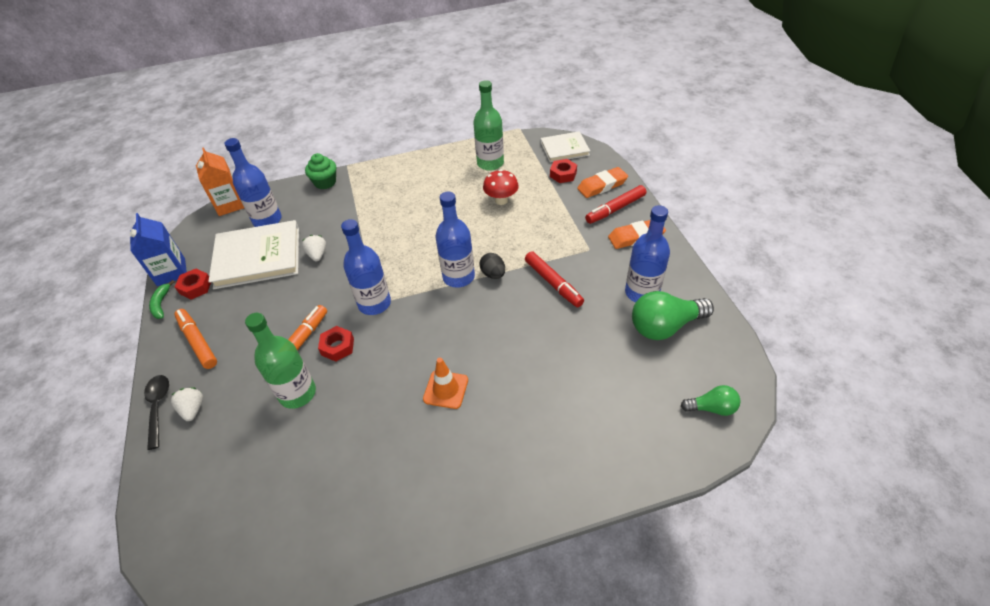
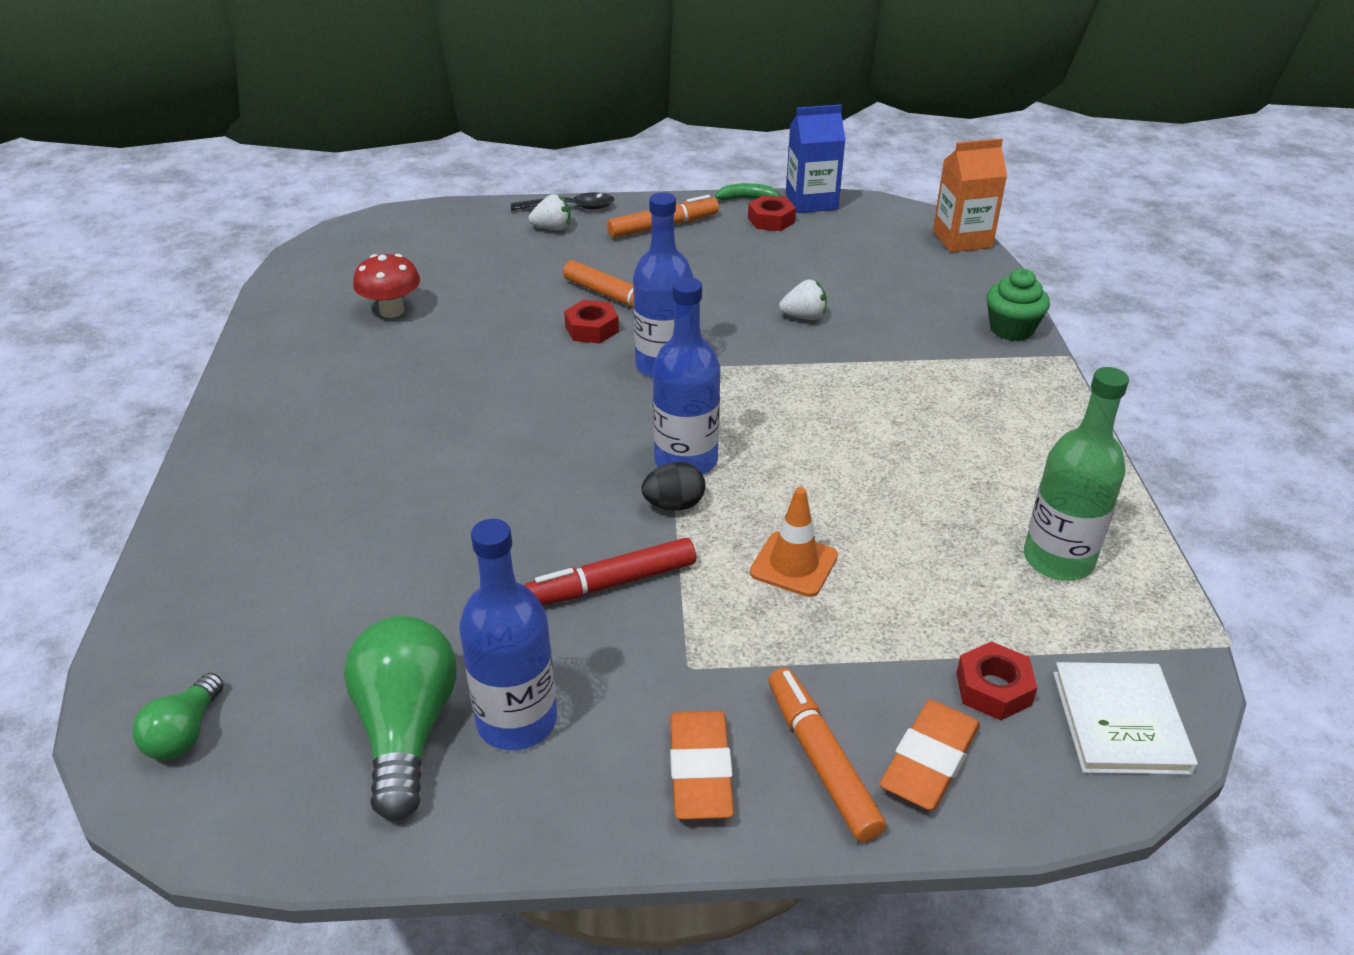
camera: 100 degrees right, 10 degrees down
white book [208,220,299,289] -> none
blue bottle [224,138,282,227] -> none
green bottle [245,313,316,409] -> none
orange traffic cone [423,358,468,409] -> orange traffic cone moved to [750,487,838,597]
red mushroom [483,169,519,205] -> red mushroom moved to [353,254,420,318]
orange eraser [577,167,628,198] -> orange eraser turned 45 degrees clockwise [880,700,980,810]
red marker [585,185,646,224] -> orange marker [769,668,886,843]

